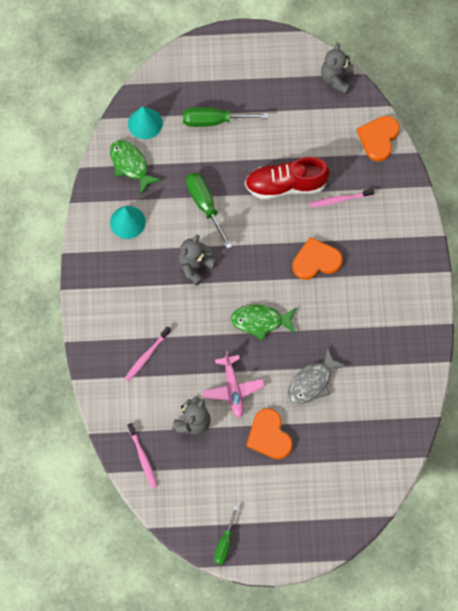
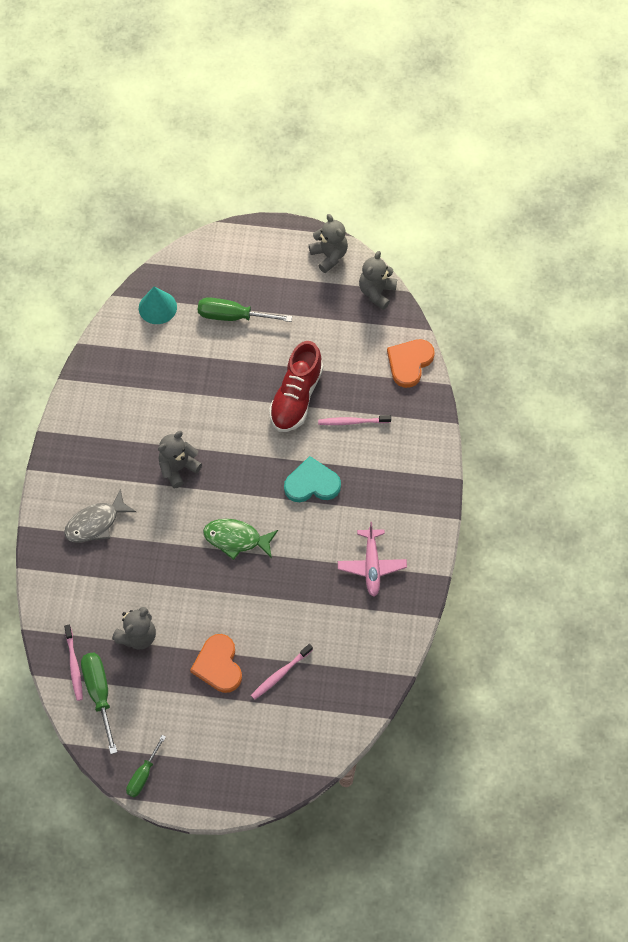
camera: 10 degrees right, 5 degrees down
green fish [110,140,162,194] -> none
turquoise cone [110,206,146,239] -> none
pink toothbrush [125,326,171,381] -> pink toothbrush moved to [251,644,313,700]
green screwdriver [186,173,232,249] -> green screwdriver moved to [81,653,117,754]
pink plane [202,351,265,418] -> pink plane moved to [338,522,407,597]
red shoe [245,157,330,199] -> red shoe turned 75 degrees counterclockwise [269,341,323,432]
grey fish [288,348,347,404] -> grey fish moved to [64,489,136,543]
orange heart [292,237,343,280] -> turquoise heart [284,456,341,502]
none -> grey teddy bear [309,214,348,273]

